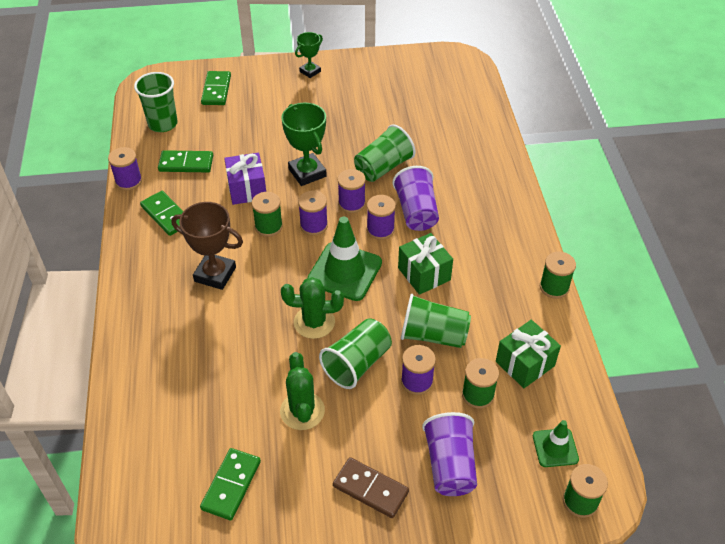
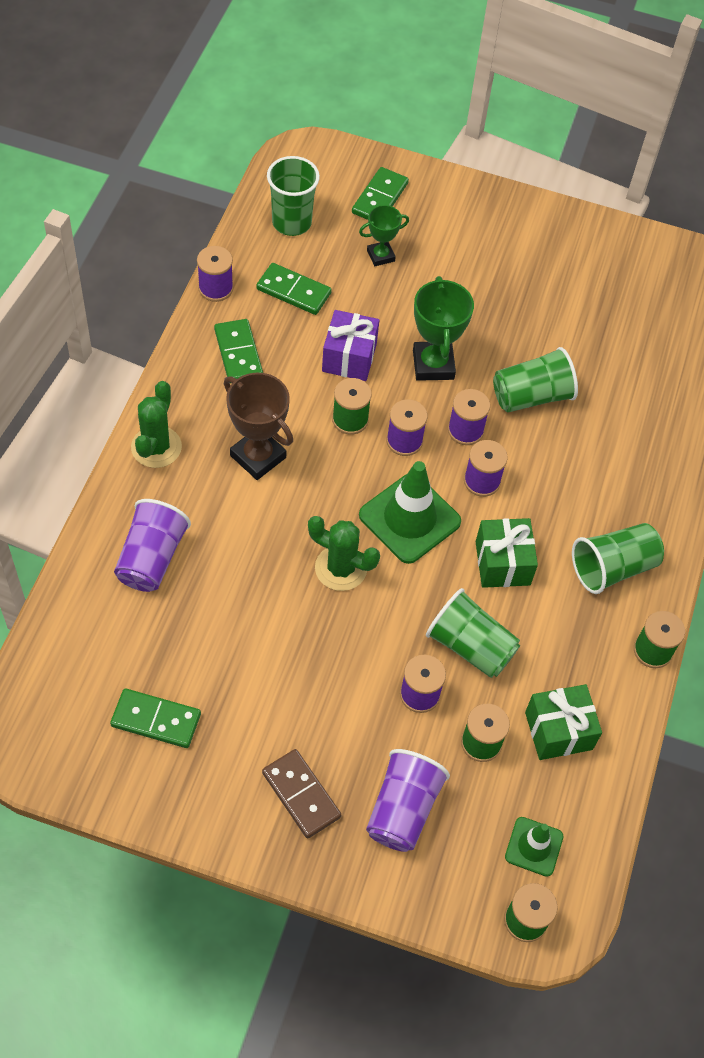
camera: 20 degrees right, 10 degrees up
green domino [200,448,261,520] -> green domino turned 60 degrees clockwise [110,688,201,748]
green cactus [280,352,325,430] -> green cactus moved to [131,381,182,468]
green trophy [295,32,323,78] -> green trophy moved to [359,205,409,266]
green cup [319,318,392,389] -> green cup moved to [572,523,664,594]
purple cup [392,166,439,231] -> purple cup moved to [114,499,191,592]

